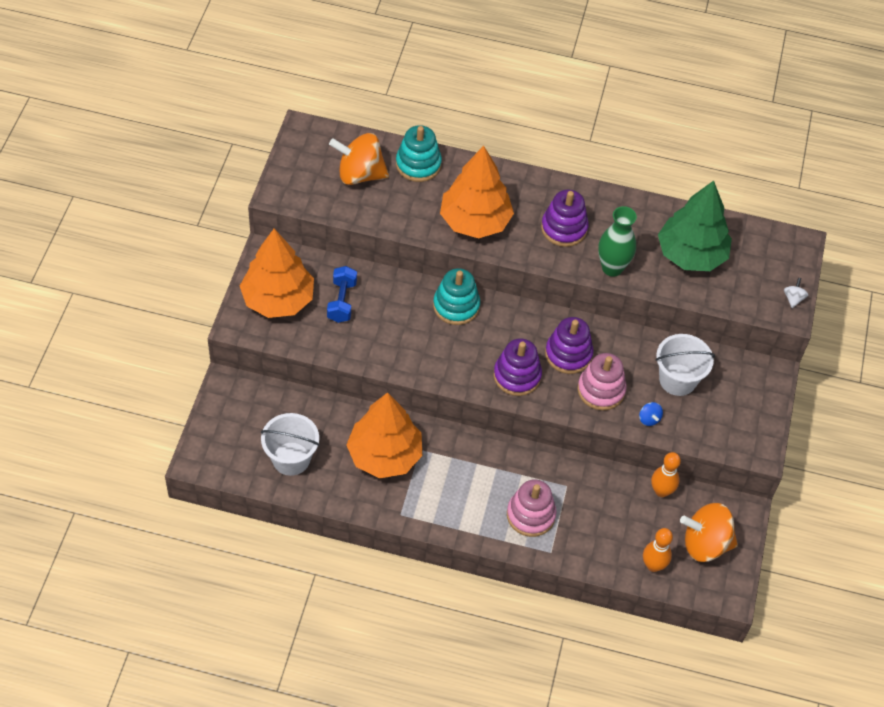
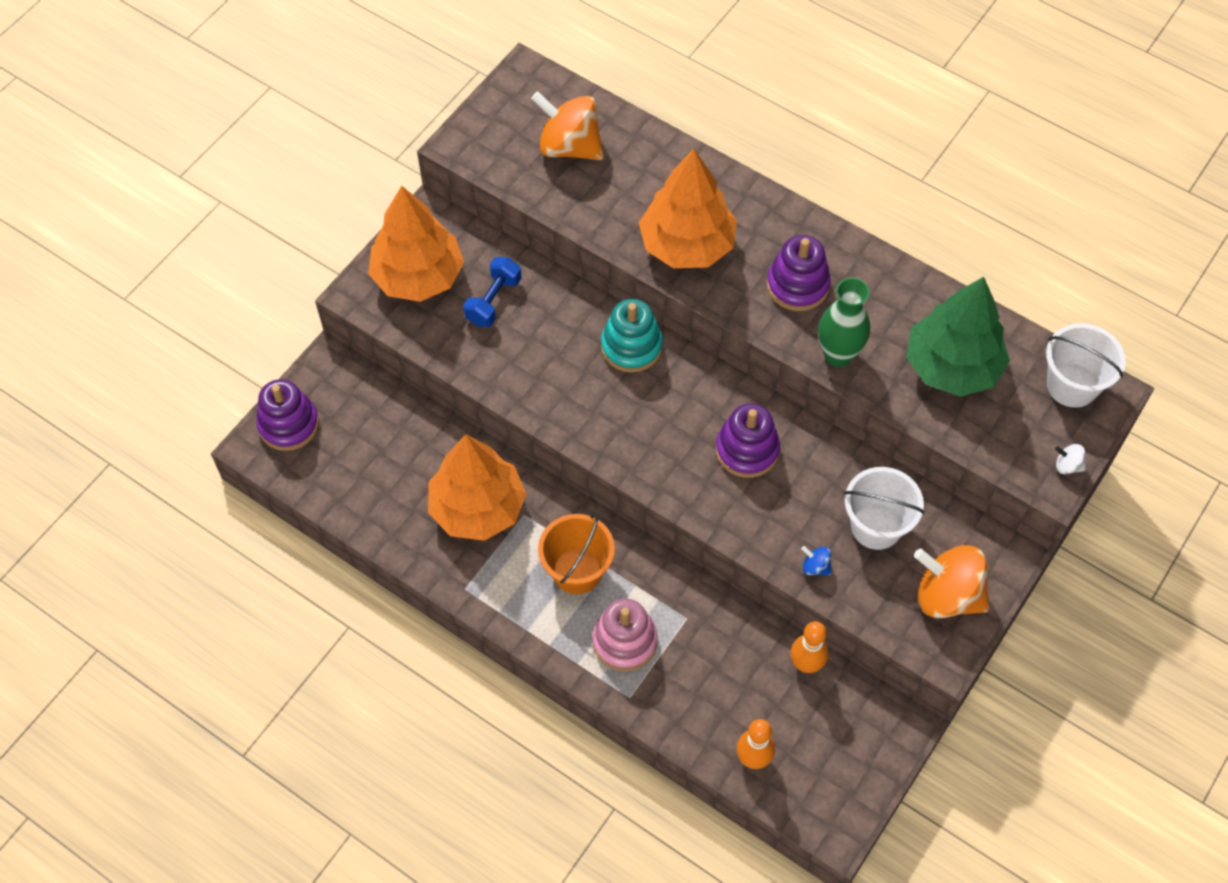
camera: 25 degrees right, 5 degrees up
white bucket [261,413,320,476] -> white bucket moved to [1046,323,1126,408]
turquoise stacking toy [396,125,442,182] -> none
purple stacking toy [493,338,542,396] -> purple stacking toy moved to [256,379,319,451]
pink stacking toy [577,353,627,410] -> none
blue spinning top [639,402,663,426] -> blue spinning top turned 120 degrees clockwise [801,546,832,575]
orange spinning top [680,503,738,562] -> orange spinning top moved to [914,545,989,618]
white spinning top [784,278,808,308] -> white spinning top turned 105 degrees counterclockwise [1055,444,1086,475]
none -> orange bucket [538,514,615,594]

